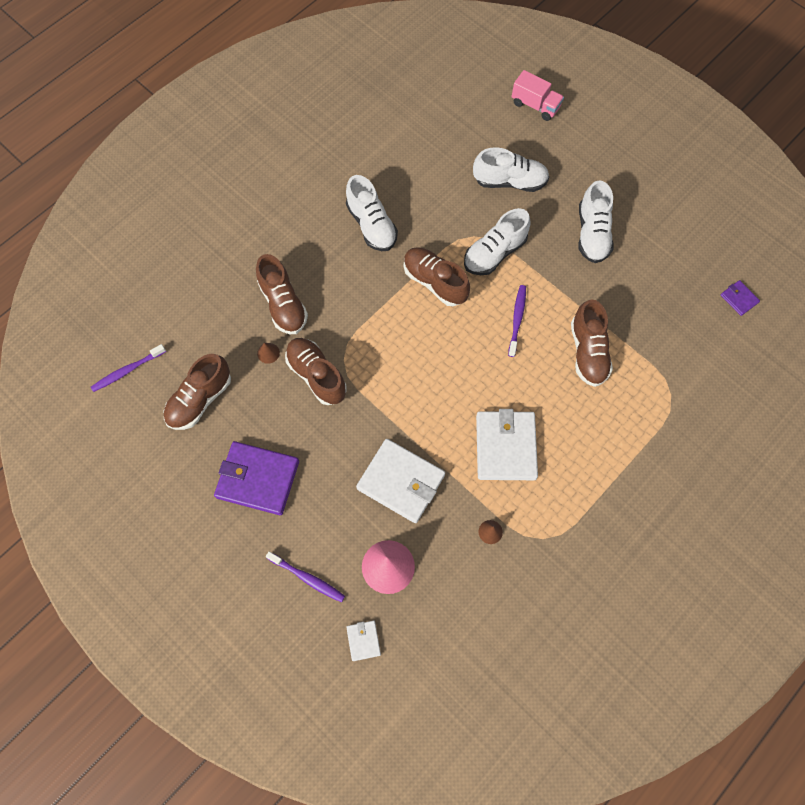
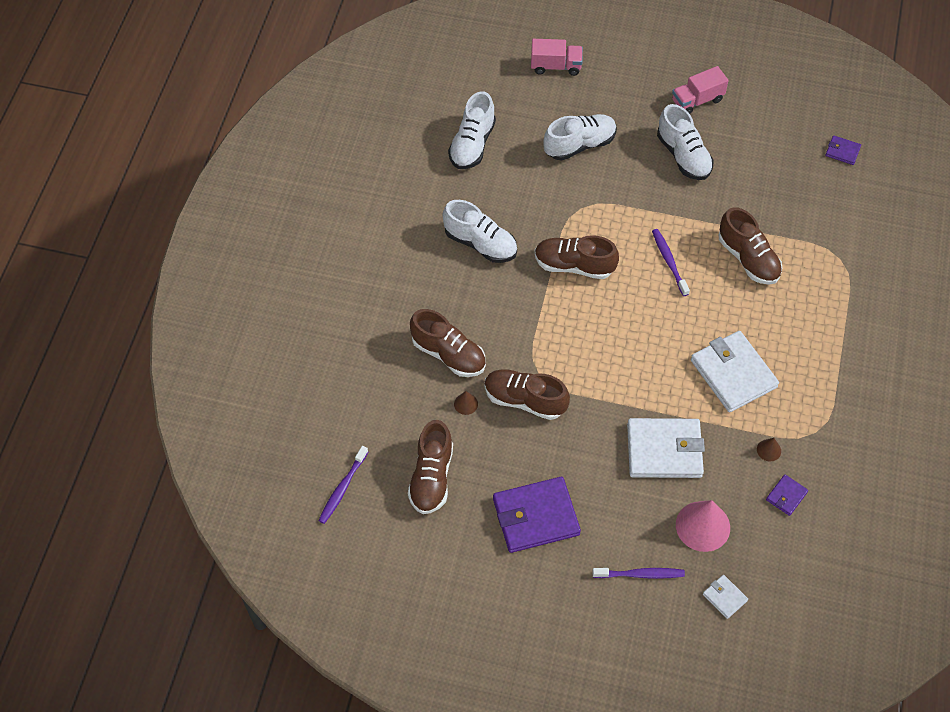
camera: 30 degrees left, 10 degrees down
white shoe [464,208,531,275] -> white shoe moved to [448,91,496,169]
none -> pink truck [672,66,729,114]
none -> purple wallet [766,475,808,516]

